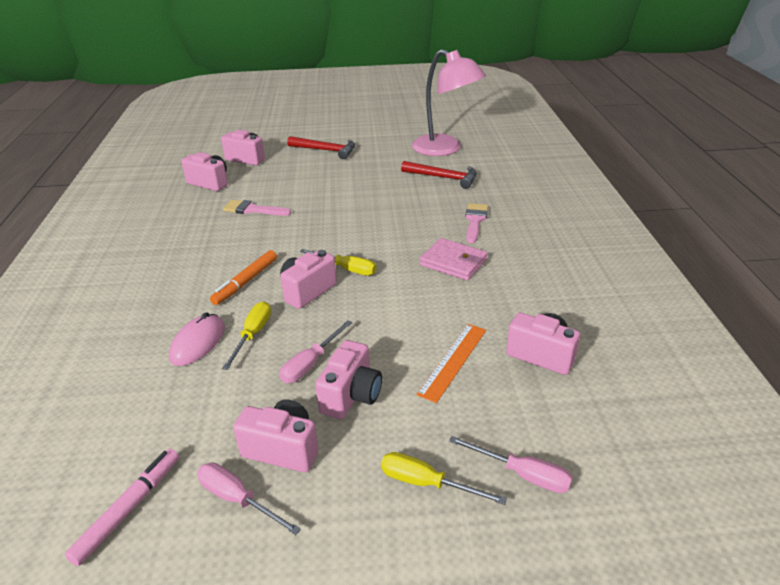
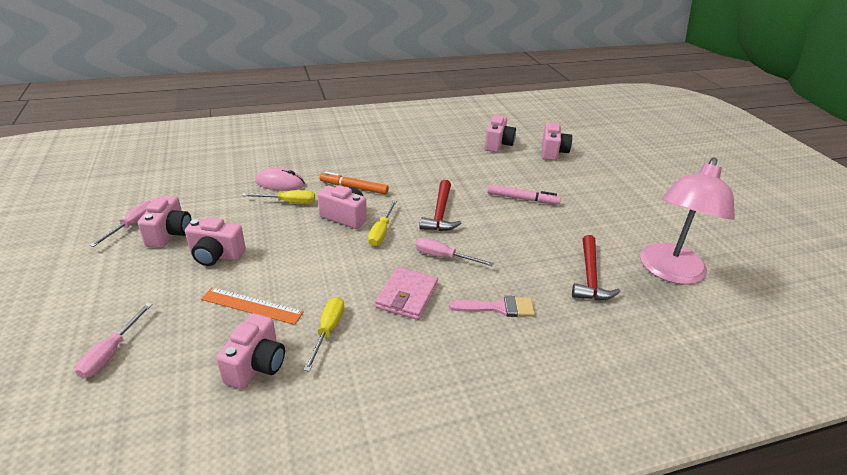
camera: 75 degrees right, 0 degrees up
pink marker [65,449,179,566] -> pink marker moved to [488,184,561,205]
pink brush [223,200,291,216] -> none
pink screwdriver [280,320,352,383] -> pink screwdriver moved to [415,238,494,266]
red hammer [287,136,355,159] -> red hammer moved to [419,180,461,231]
yellow screwdriver [381,452,507,505] -> yellow screwdriver moved to [304,297,344,372]

